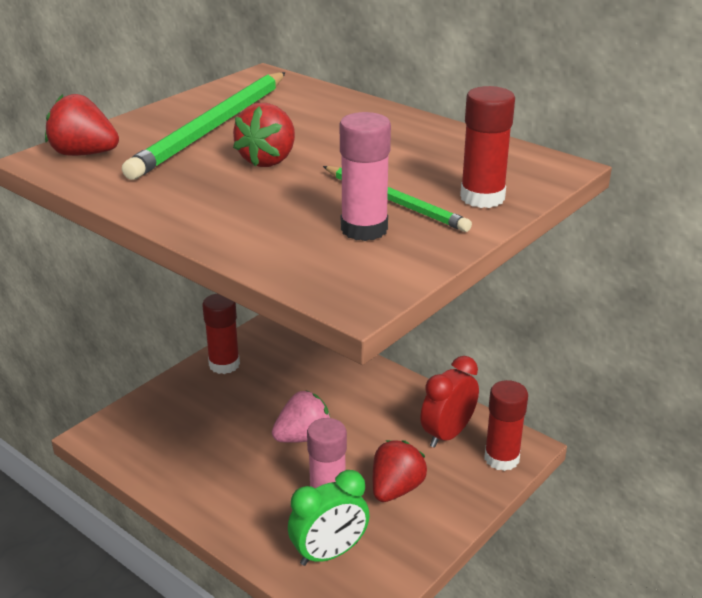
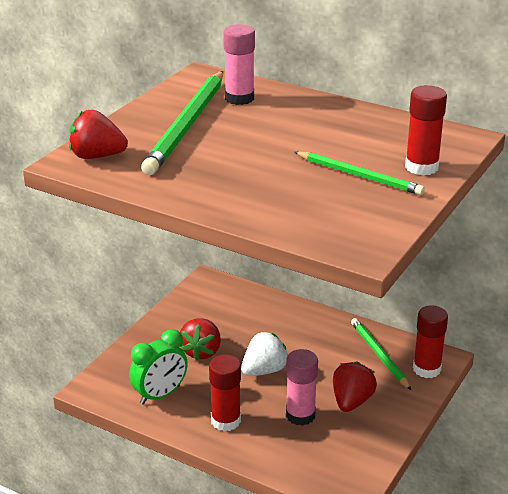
camera: 10 degrees left, 0 degrees up
red glue stick [202,294,240,374] -> red glue stick moved to [209,355,241,431]
red strawberry [233,103,295,167] -> red strawberry moved to [180,318,221,361]
pink strawberry [272,390,330,443] -> white strawberry [241,332,288,376]
green clock [288,470,370,566] -> green clock moved to [129,329,188,405]
pink glue stick [340,112,391,241] -> pink glue stick moved to [223,24,255,105]
red clock [420,356,479,448] -> green pencil [351,318,411,390]

